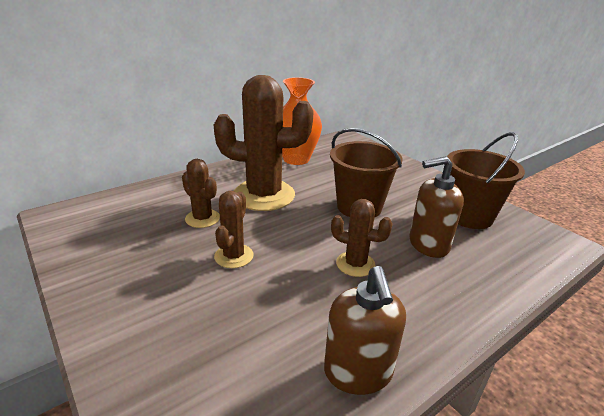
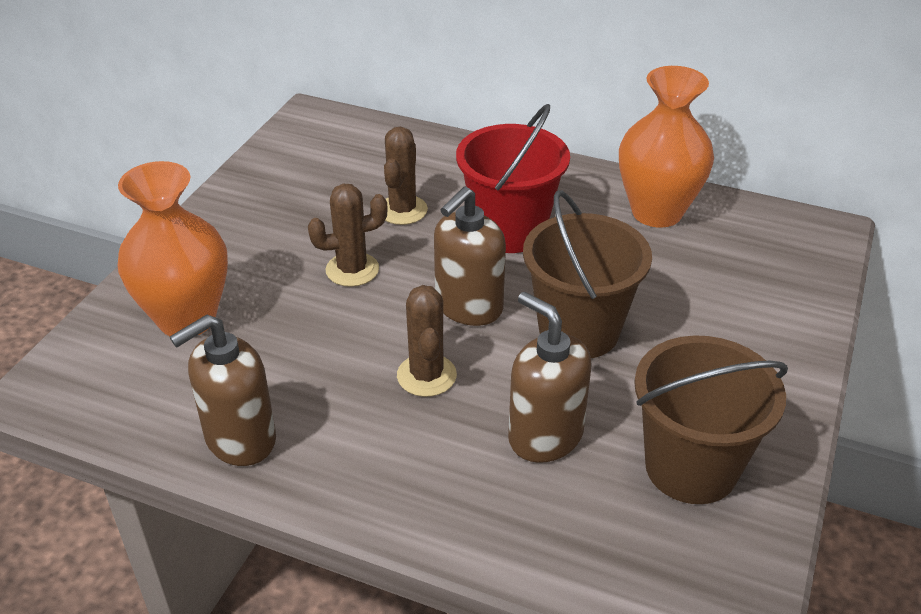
camera: 60 degrees right, 10 degrees up
brown cactus [214,75,314,211] -> red bucket [456,104,570,253]
none -> orange vase [117,161,228,336]
none -> brown soap dispenser [434,186,506,326]

